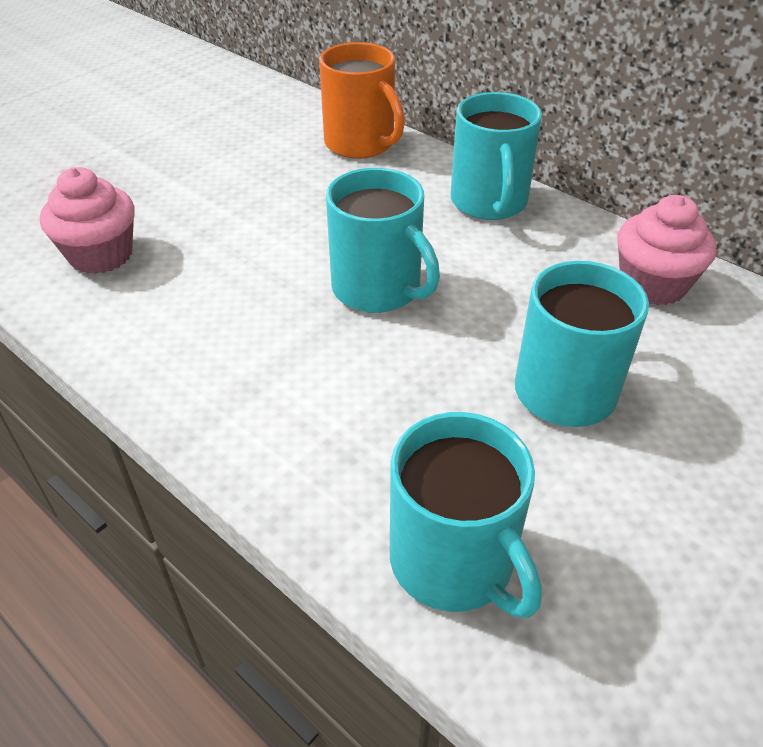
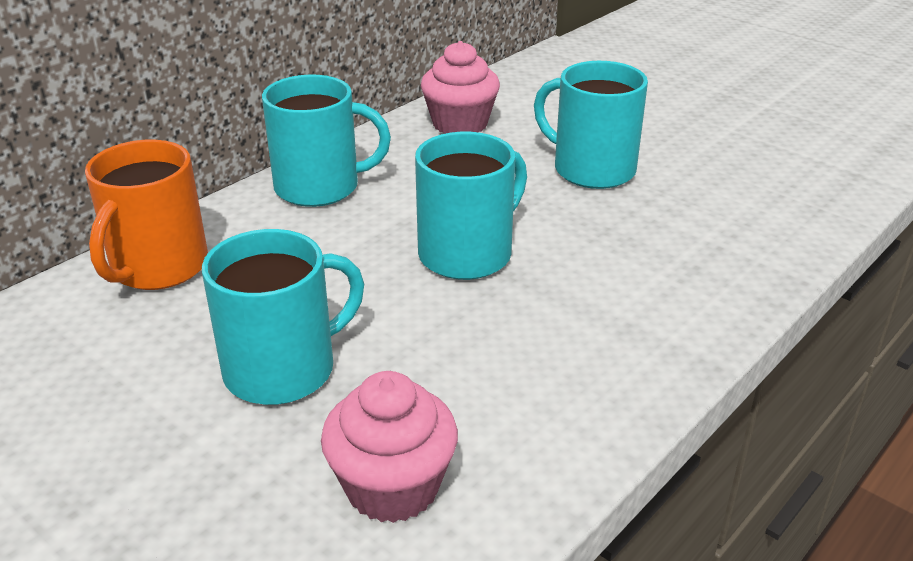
camera: 90 degrees left, 10 degrees down
orange mug [319,42,405,159] -> orange mug turned 150 degrees clockwise [85,140,208,290]
turquoise mug [390,412,542,618] -> turquoise mug moved to [202,229,364,405]

